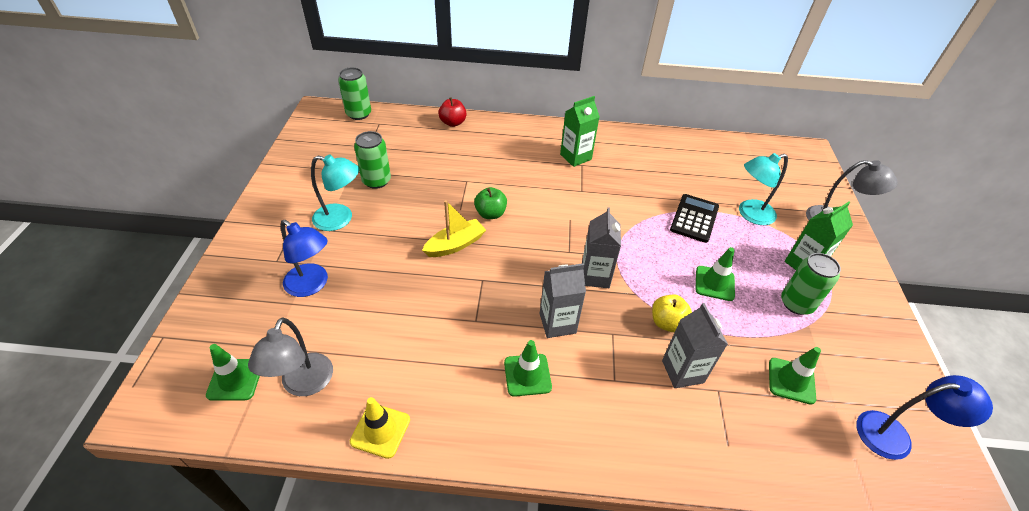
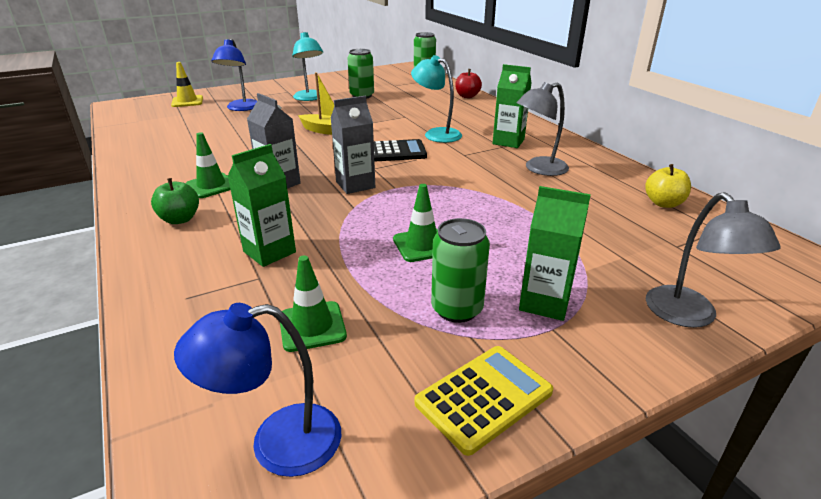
camera: 60 degrees right, 15 degrees down
green traffic cone [206,344,260,401] -> none
grey lamp [248,317,333,396] -> grey lamp moved to [516,82,569,176]
yellow traffic cone [350,397,410,459] -> yellow traffic cone moved to [171,62,203,107]
green apple [474,187,507,219] -> green apple moved to [151,178,199,224]
yellow apple [652,295,692,332] -> yellow apple moved to [645,164,691,208]
grey carton [662,303,728,388] -> green carton [227,144,296,267]
black calculator [670,194,719,243] -> black calculator moved to [374,139,427,162]
turquoise lamp [739,153,788,225] -> turquoise lamp moved to [411,55,462,143]
blue lamp [856,375,993,460] -> blue lamp turned 105 degrees clockwise [174,303,342,477]
none -> yellow calculator [415,346,553,456]

